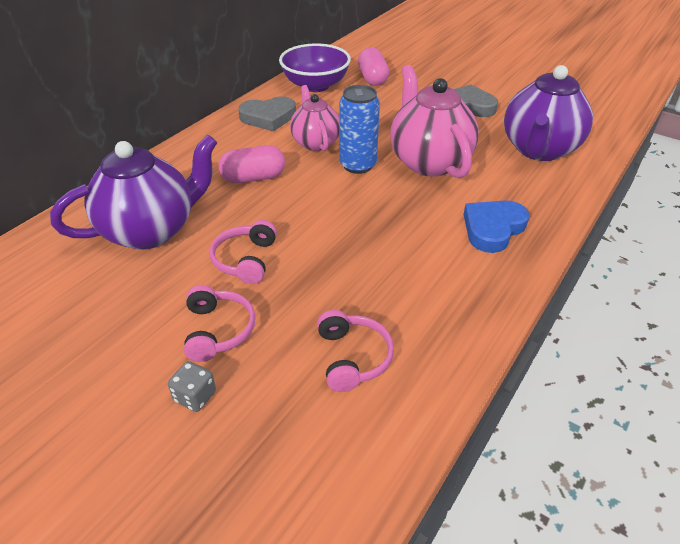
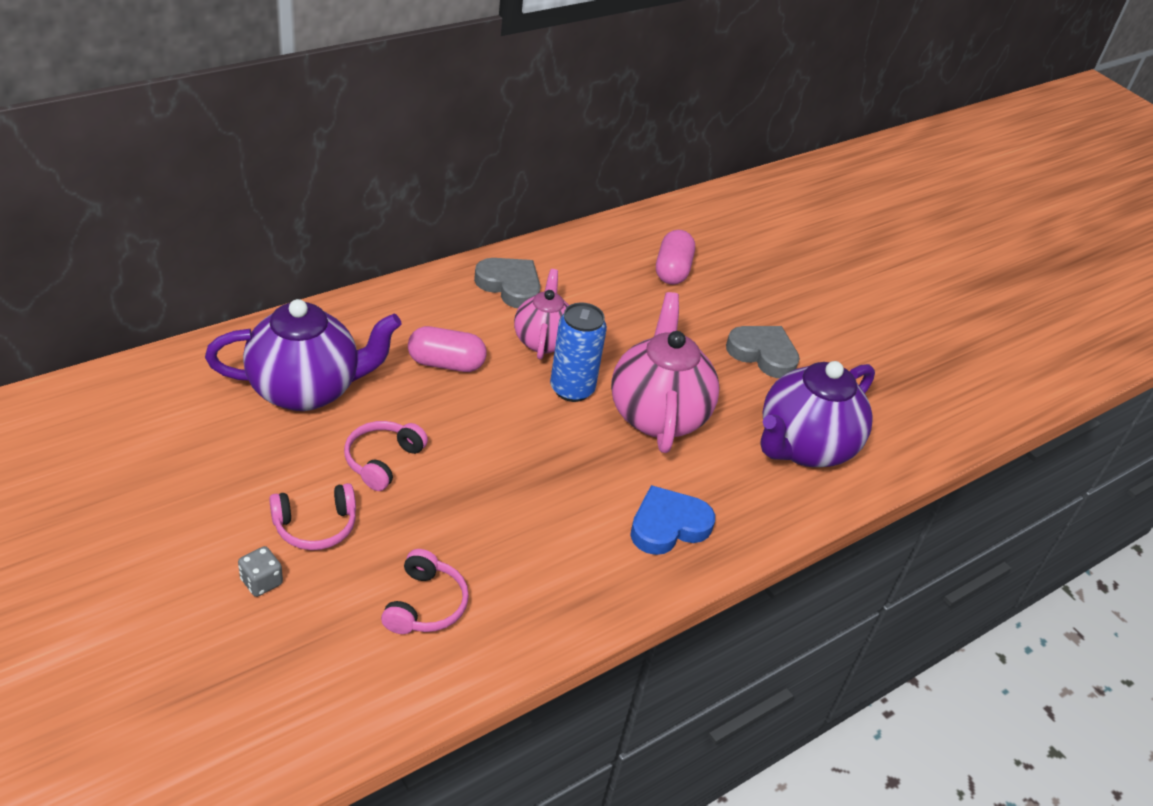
camera: 15 degrees right, 0 degrees up
pink headphones [184,285,255,362] -> pink headphones turned 60 degrees clockwise [269,483,356,550]
grey heart [238,96,296,131] -> grey heart turned 150 degrees counterclockwise [474,258,540,308]
purple bowl [279,43,351,92] -> none

